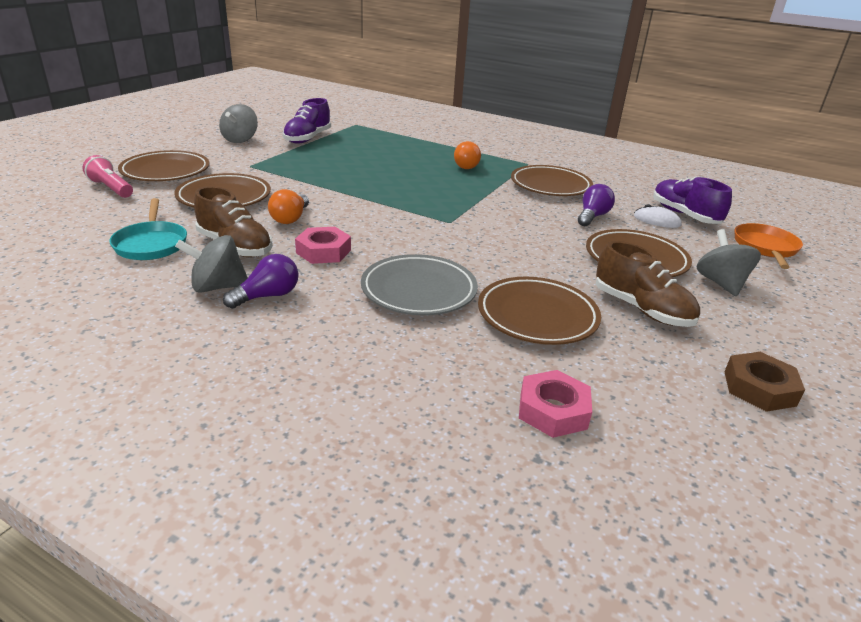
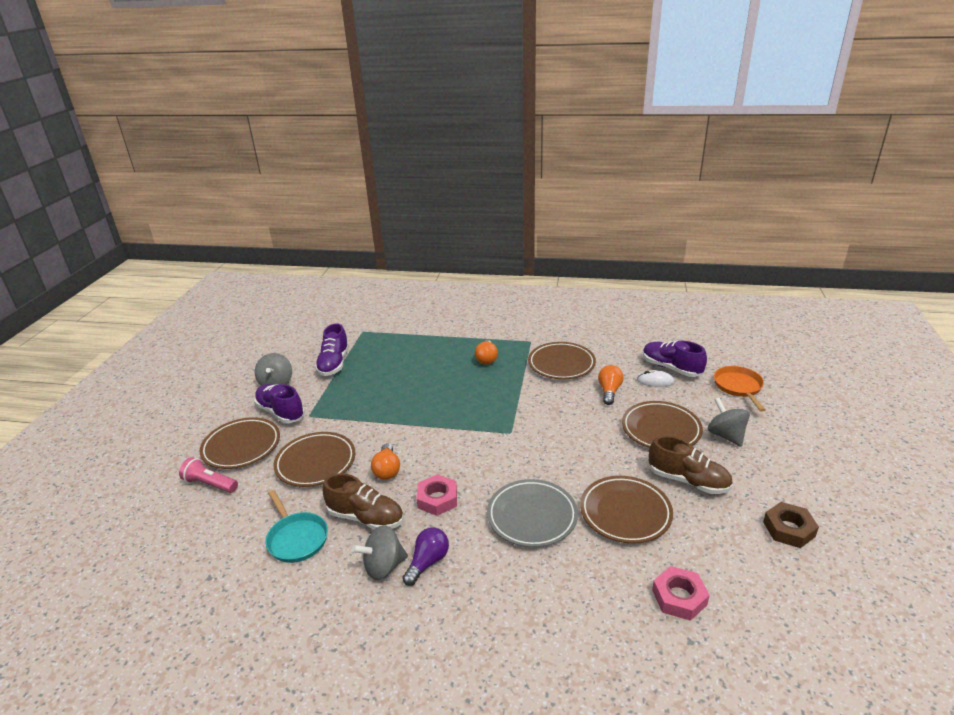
camera: 15 degrees left, 0 degrees up
purple light bulb [578,184,615,226] -> orange light bulb [598,365,623,405]
none -> purple shoe [254,384,305,423]

